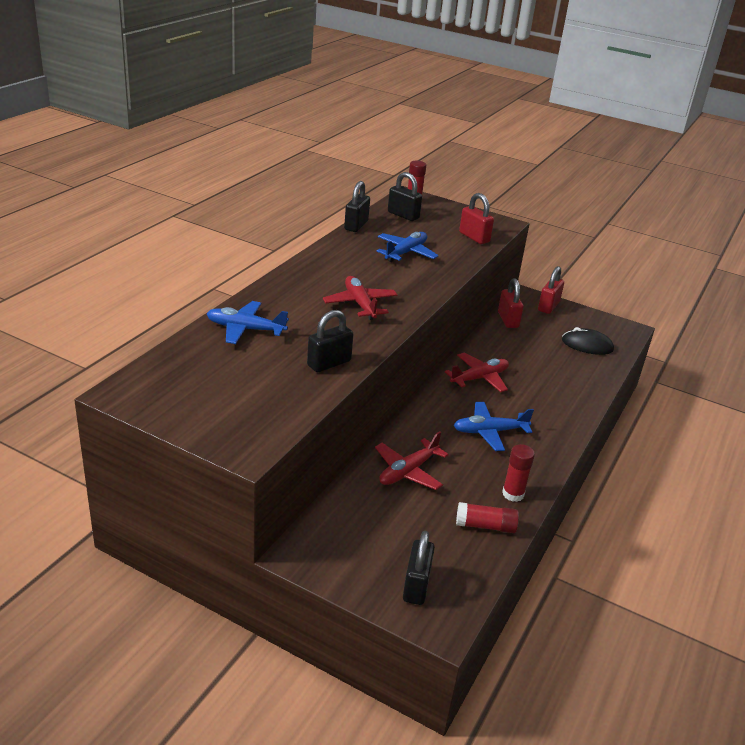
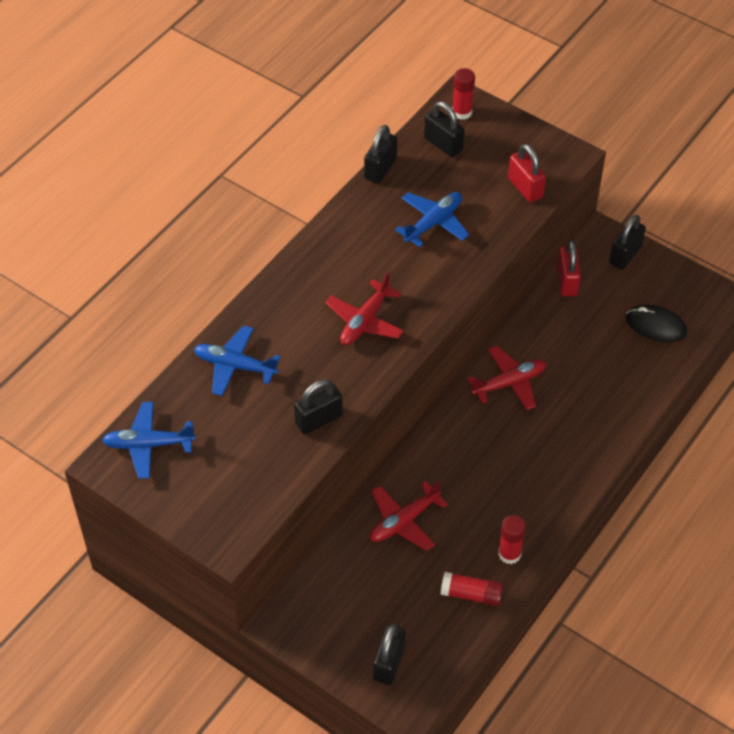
camera: 10 degrees right, 20 degrees up
red plane [323,276,397,320] -> red plane turned 135 degrees counterclockwise [325,272,404,345]
blue plane [454,402,534,451] -> blue plane moved to [102,402,196,479]
red padlock [538,266,564,314] -> black padlock [609,215,646,270]

